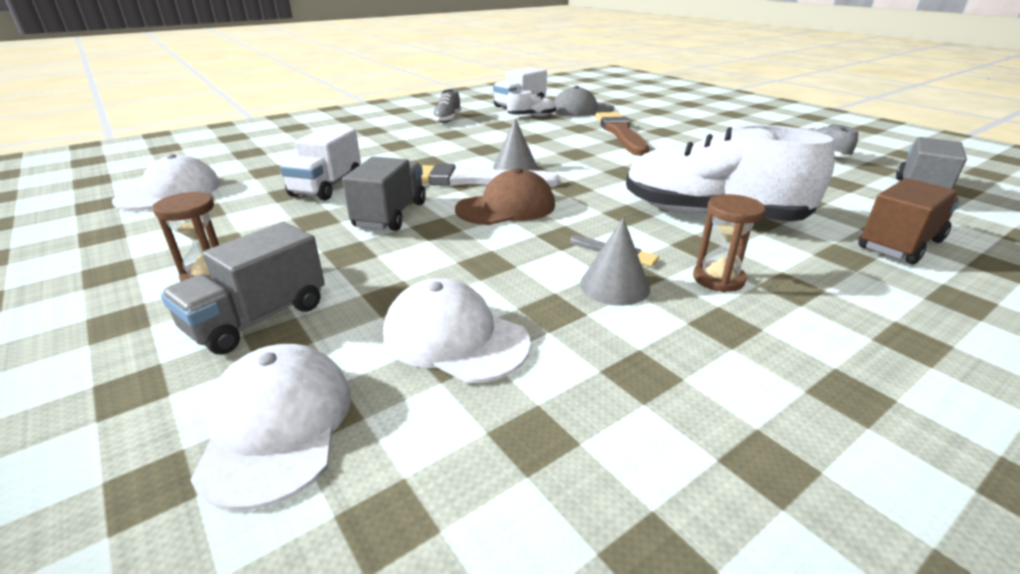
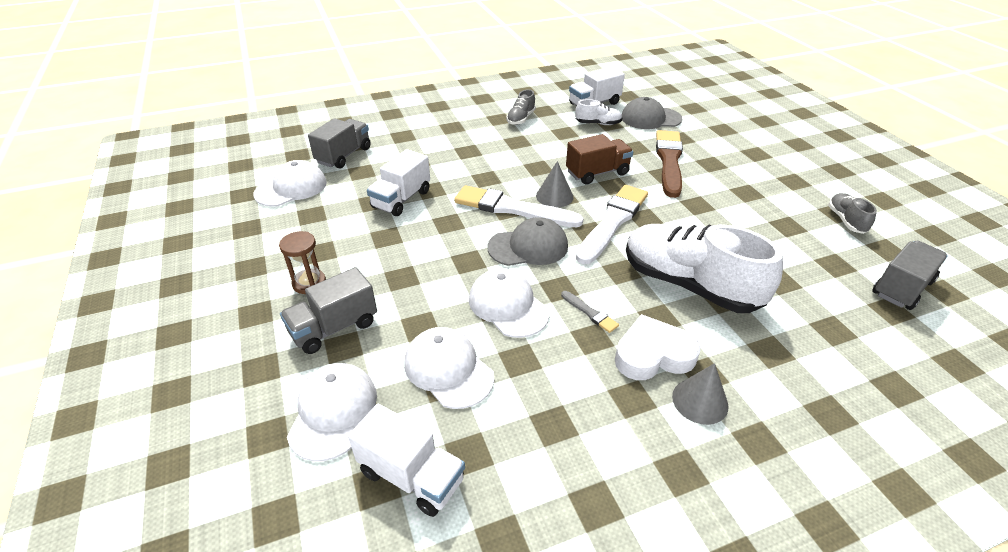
camera: 15 degrees right, 10 degrees up
grey truck [342,157,426,231] -> grey truck moved to [308,118,371,168]
brown cap [455,168,555,225] -> grey cap [487,217,568,266]
grey cone [580,218,650,306] -> grey cone moved to [672,363,728,425]
brown hourglass [693,194,765,292] -> white heart [615,314,701,380]
brown truck [858,178,960,264] -> brown truck moved to [566,134,633,185]
none -> white truck [348,404,465,517]
none -> white cap [469,268,550,338]
none -> white brush [576,185,648,264]

